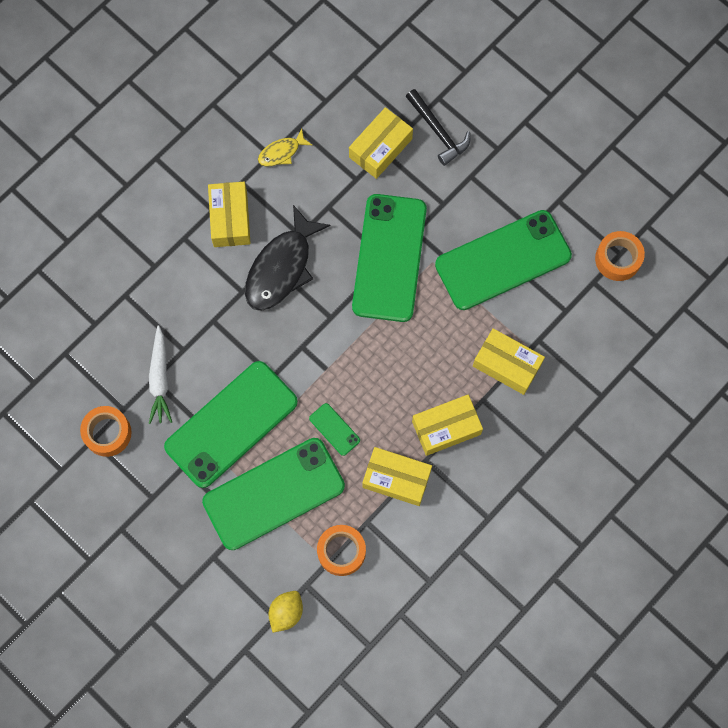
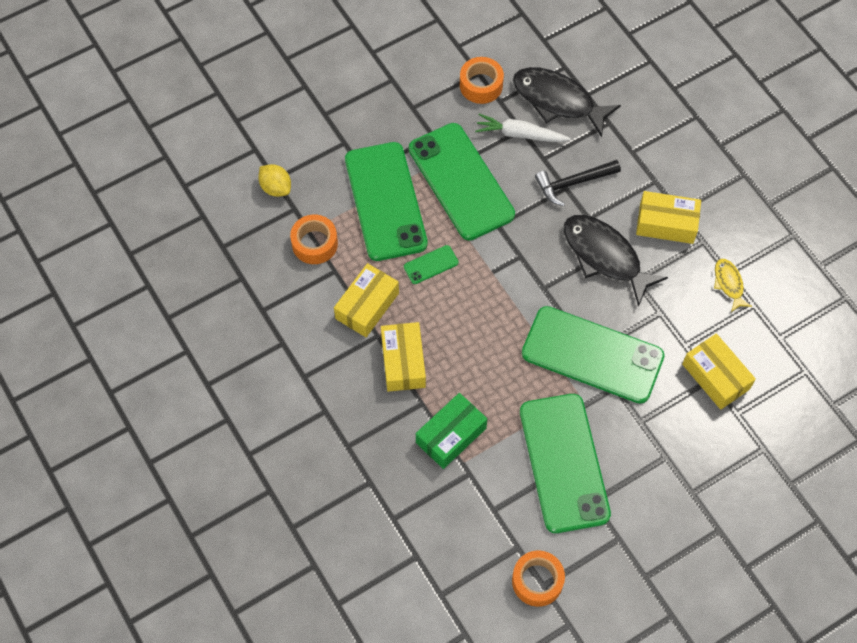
camera: 105 degrees right, 10 degrees down
black hammer [406,89,470,166] -> black hammer moved to [535,160,621,206]
yellow box [473,328,545,395] -> green box [416,393,487,469]
none -> black fish [513,67,621,137]

